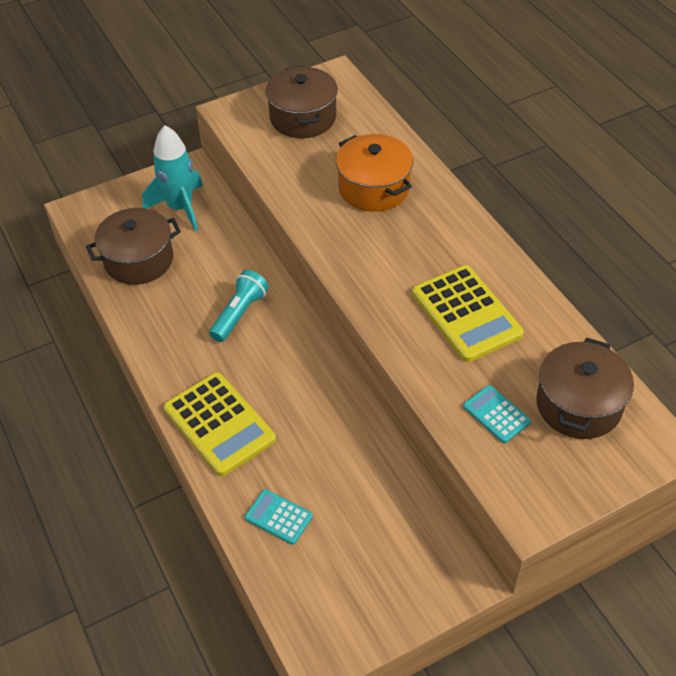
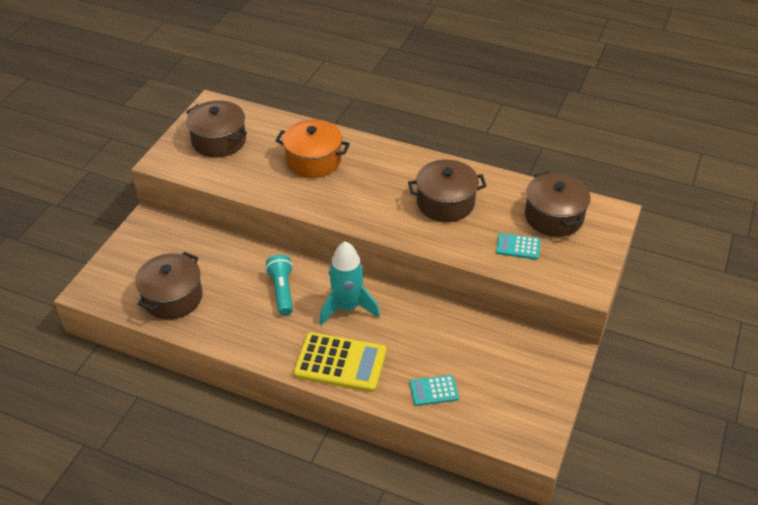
camera: 40 degrees left, 5 degrees down
turquoise rocket [142,126,203,232] -> turquoise rocket moved to [319,241,380,325]
yellow calculator [412,265,524,362] -> brown pot [408,159,486,222]

